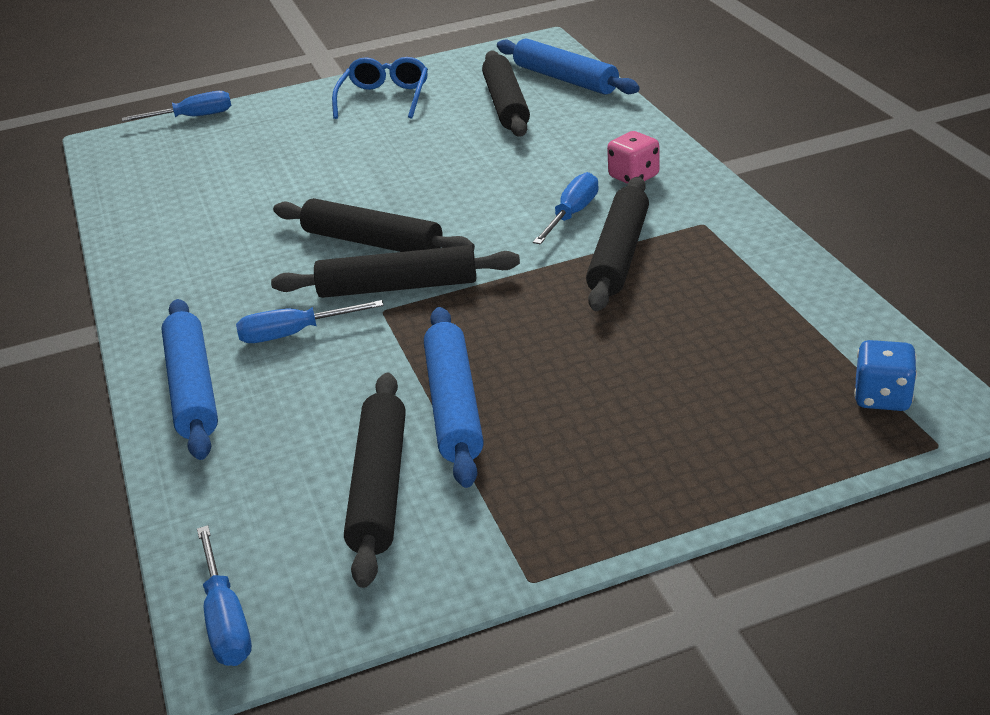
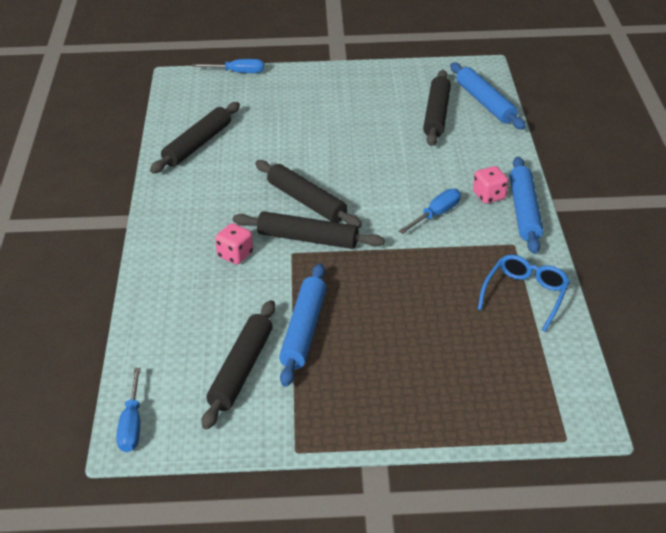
camera: 15 degrees right, 5 degrees up
blue rolling pin [161,299,218,460] -> blue rolling pin moved to [510,157,543,254]
blue screwdriver [236,300,384,343] -> pink dice [215,223,253,264]
blue glasses [332,57,428,119] -> blue glasses moved to [478,255,570,332]
black rolling pin [586,177,649,311] -> black rolling pin moved to [150,102,240,173]
blue dice [854,340,917,411] -> none

